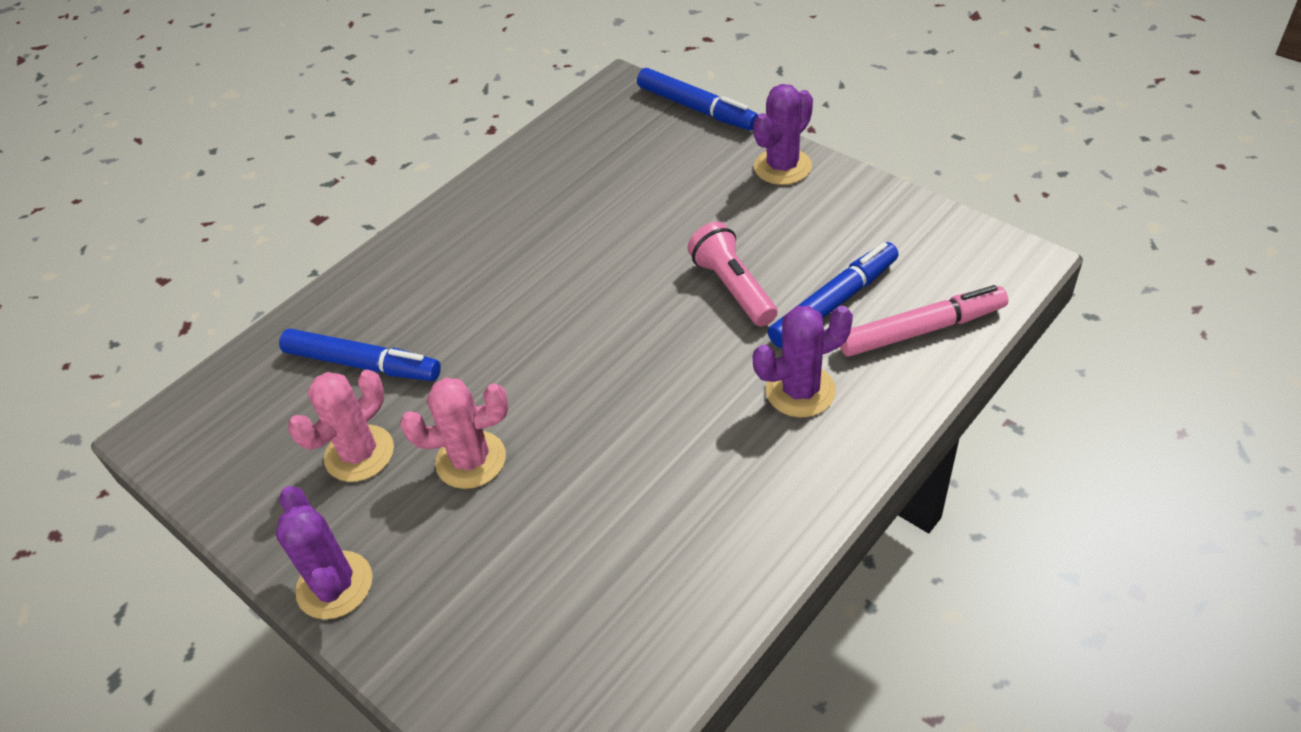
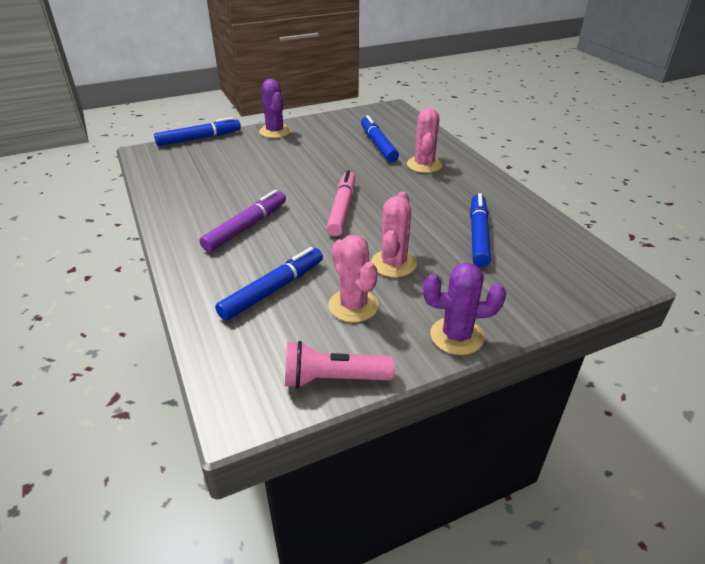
camera: 70 degrees left, 10 degrees down
pink flashlight [688,222,778,326] -> pink flashlight moved to [285,341,395,389]
purple cactus [753,305,853,417] -> pink cactus [407,107,442,173]
pink marker [840,285,1008,357] -> pink marker moved to [326,170,355,236]
none -> purple marker [200,190,286,252]
none -> blue marker [470,193,491,267]

